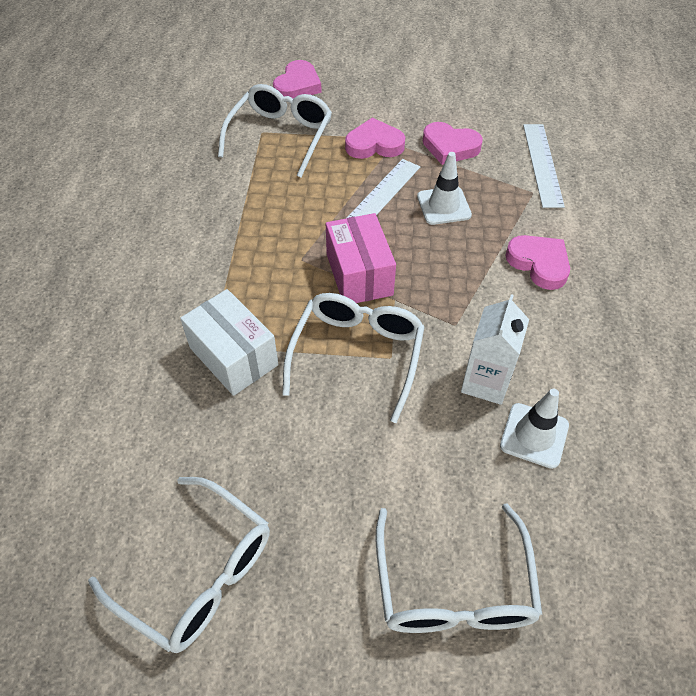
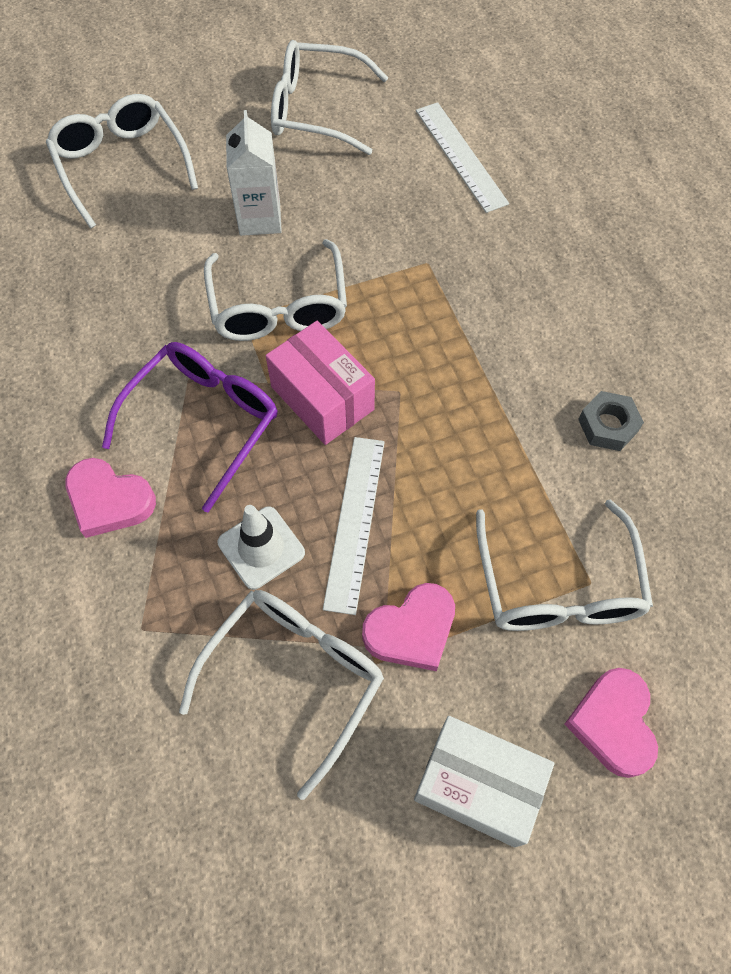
camera: 155 degrees right, 10 degrees up
white box [180,289,278,396] -> white box moved to [414,716,554,847]
pink heart [423,122,483,165] -> white glasses [179,590,384,800]
white carton [461,294,529,405] -> white carton moved to [226,110,282,236]
white traffic cone [500,389,569,469] -> none
white ruler [523,124,565,208] -> white ruler moved to [416,102,509,213]
none -> purple glasses [102,342,278,512]
none -> grey nut [578,391,644,451]

